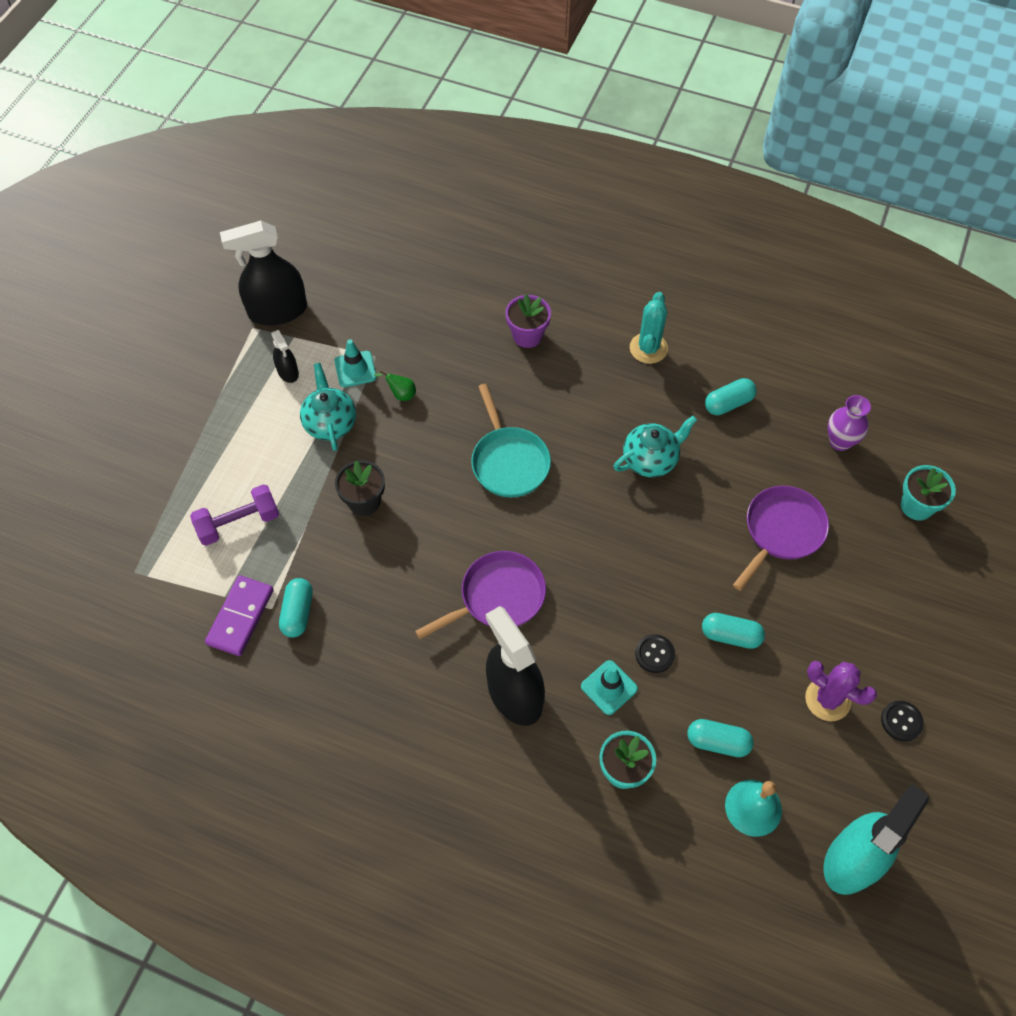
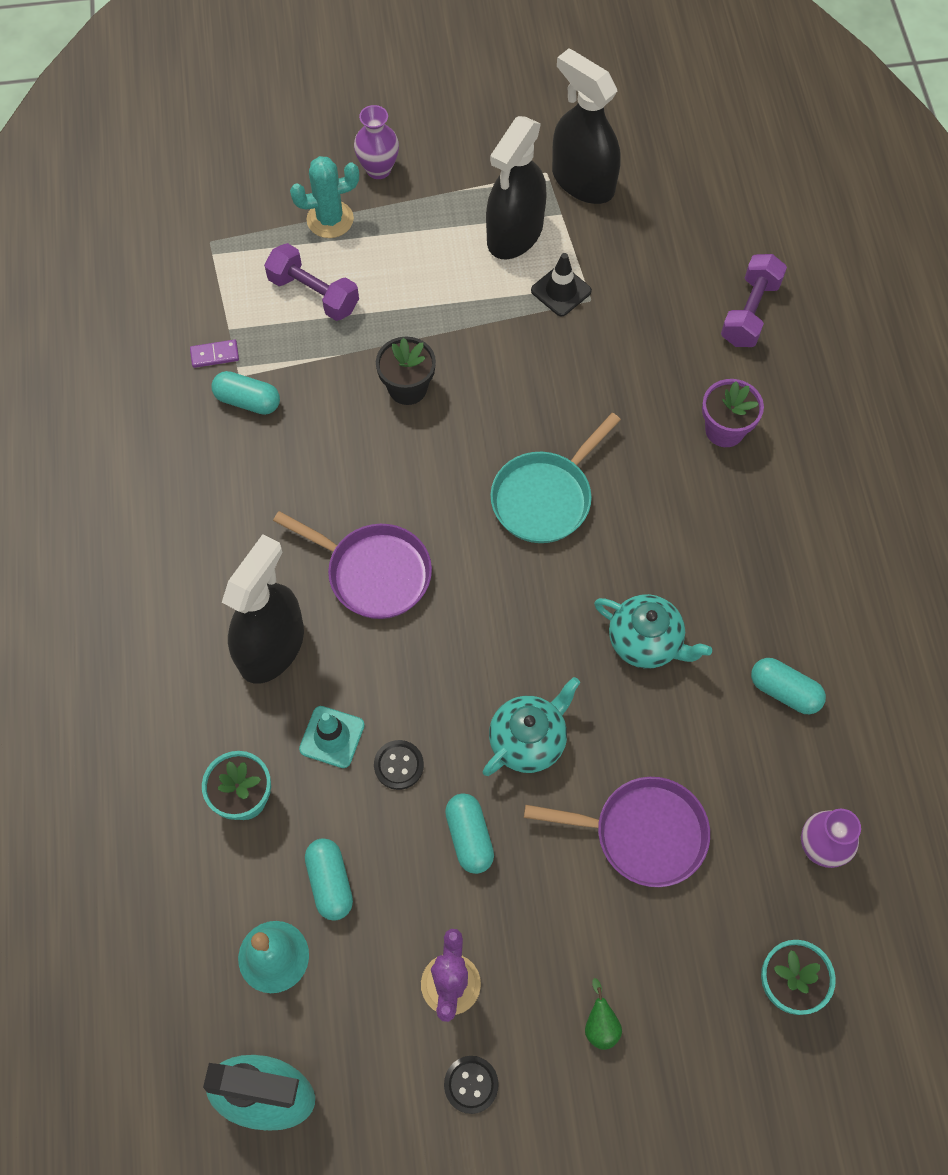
camera: 60 degrees right, 5 degrees up
purple domino [205,575,274,656] -> purple domino [190,340,239,368], size x0.53
black spray bottle [271,330,299,383] -> black spray bottle [486,116,547,259], size x2.04
turquoise capsule [279,578,313,638] -> turquoise capsule turned 45 degrees clockwise [212,371,280,415]
turquoise teapot [300,363,356,451] -> turquoise teapot moved to [483,677,580,776]
turquoise traffic cone [334,339,377,387] -> black traffic cone [531,253,592,317]
green pear [374,371,416,401] -> green pear moved to [585,978,622,1050]
turquoise cactus [630,292,668,364] -> turquoise cactus moved to [290,156,359,238]
none -> purple vase [354,105,399,179]
none -> purple dumbbell [721,254,787,347]

